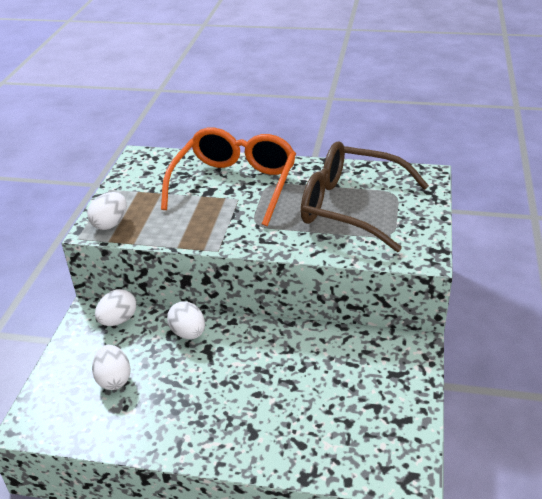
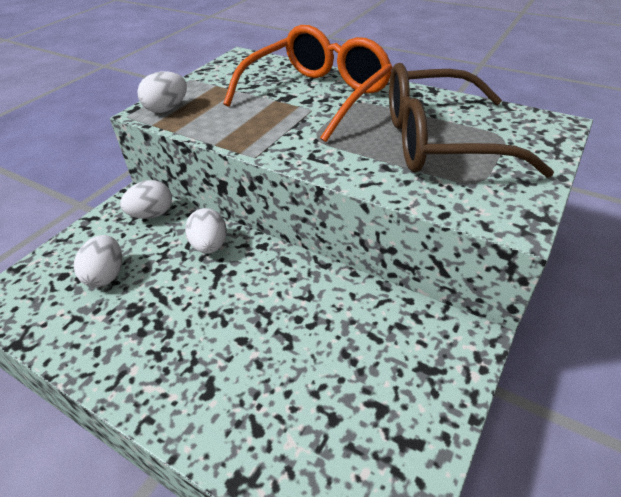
camera: 20 degrees right, 5 degrees up
brown glasses [301,141,429,252] -> brown glasses turned 45 degrees counterclockwise [389,63,554,178]

